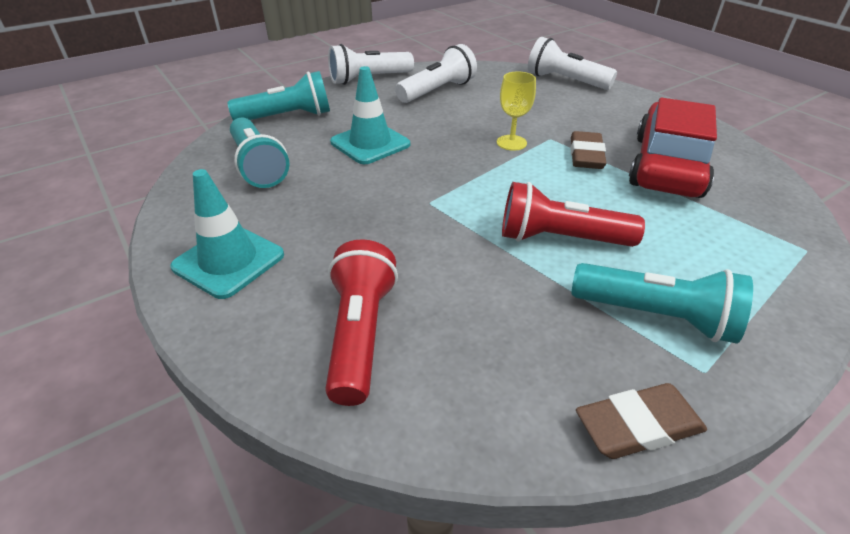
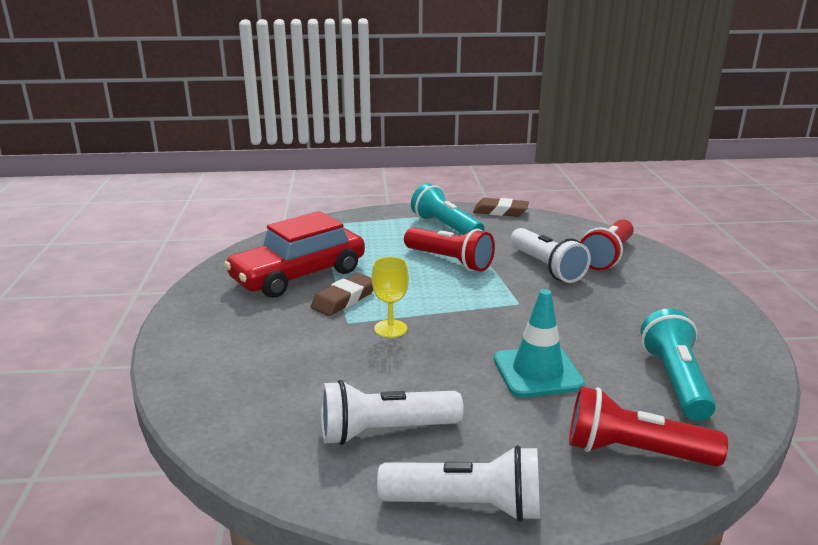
camera: 150 degrees left, 15 degrees down
turquoise traffic cone [170,169,284,299] -> none
turquoise flashlight [227,71,330,121] -> red flashlight [569,386,728,466]
white flashlight [528,37,617,90] -> white flashlight moved to [510,228,591,283]

